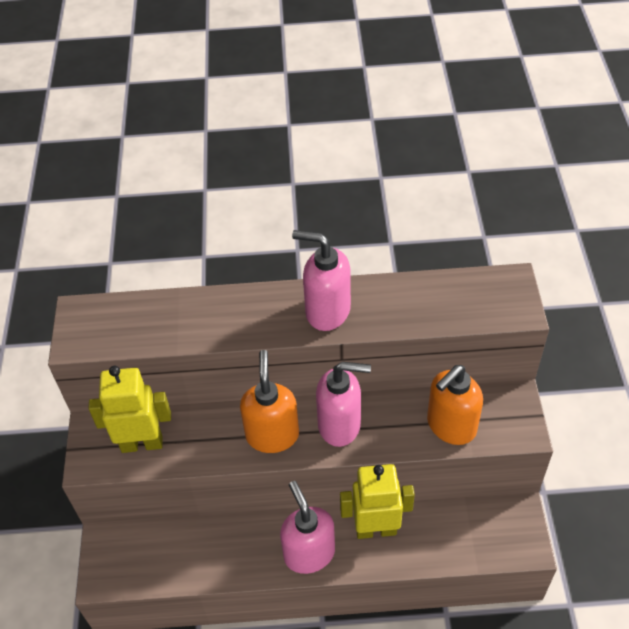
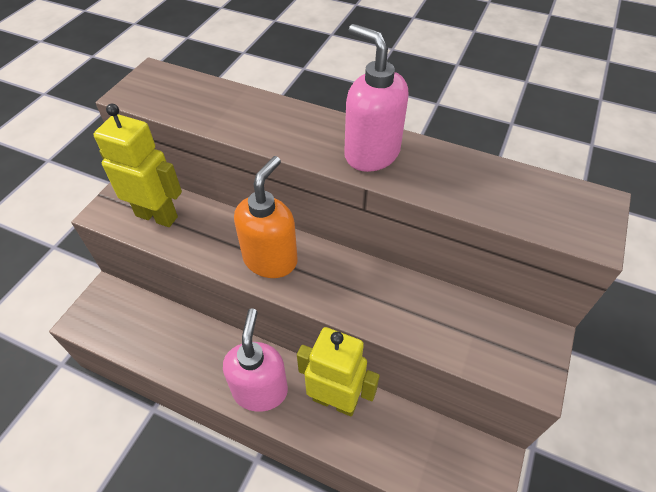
camera: 25 degrees right, 0 degrees up
pink soap dispenser [316,362,371,447] -> none
orange soap dispenser [427,365,483,445] -> none

